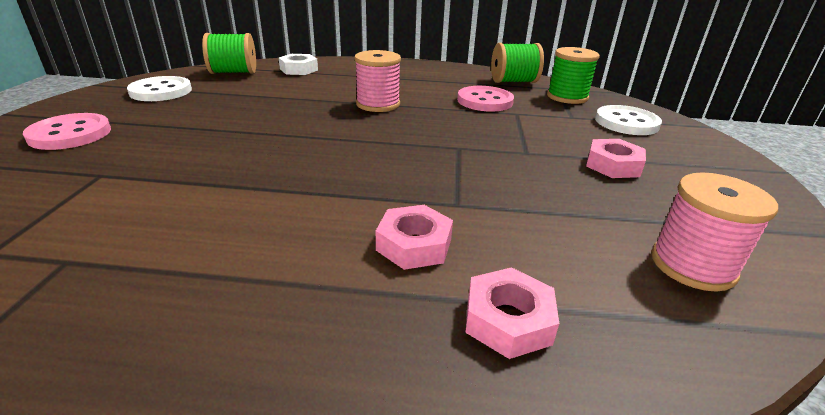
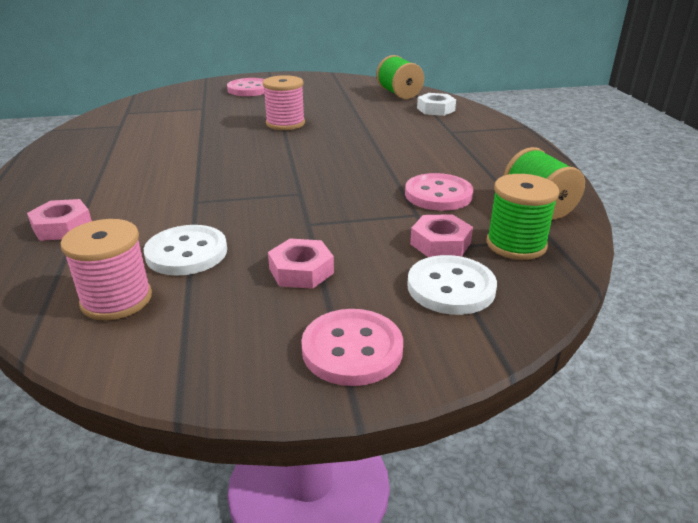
camera: 75 degrees right, 0 degrees up
white button [127,76,192,101] -> white button moved to [144,225,227,276]
pink spool [355,50,401,112] -> pink spool moved to [263,75,305,130]
pink nut [376,205,453,270] -> pink nut moved to [410,214,473,257]
none -> pink button [301,309,403,386]

